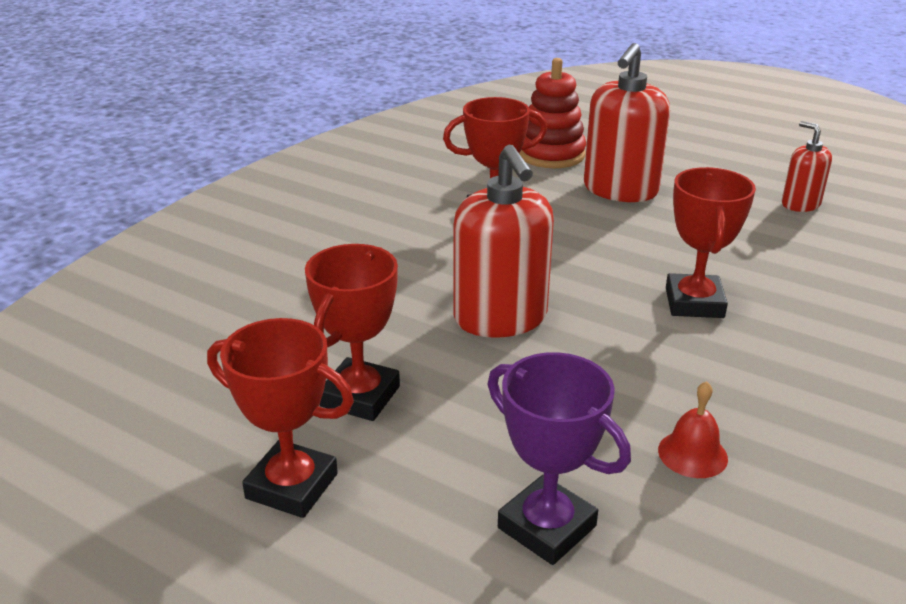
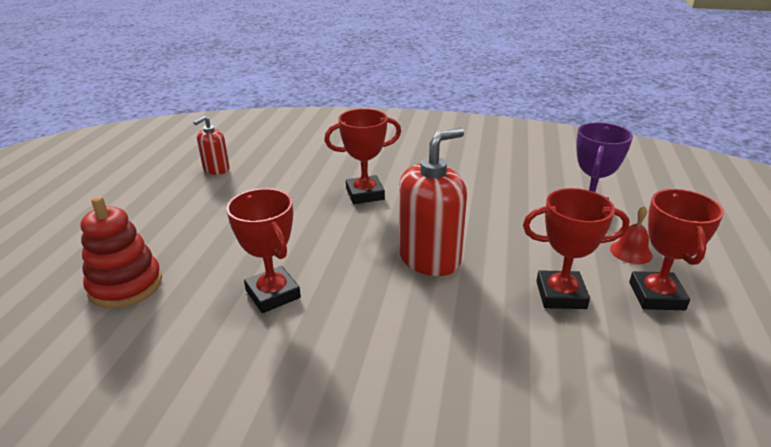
camera: 110 degrees left, 0 degrees up
red soap dispenser [584,43,670,202] -> none
red bell [658,381,728,478] -> red bell moved to [610,206,653,264]

